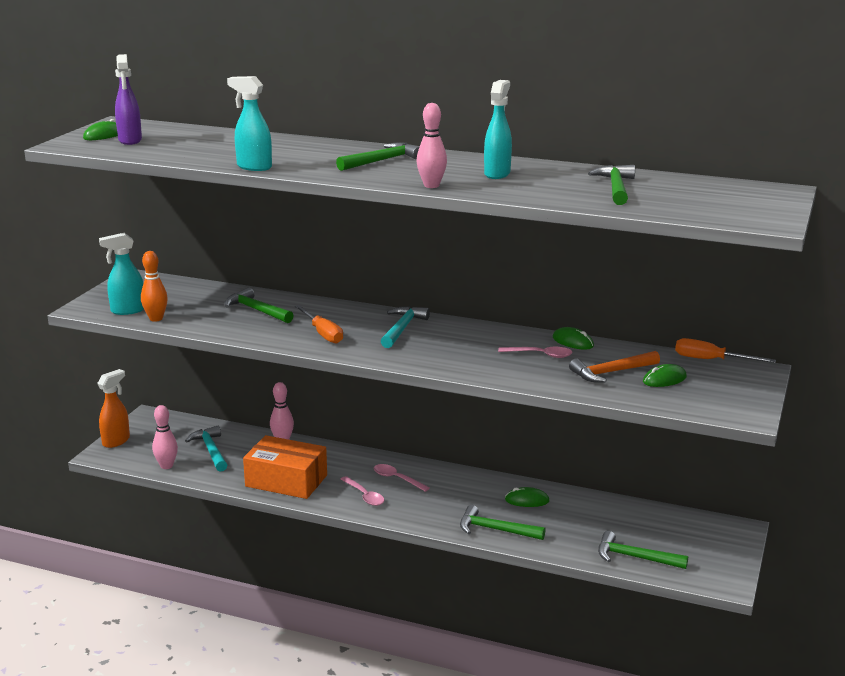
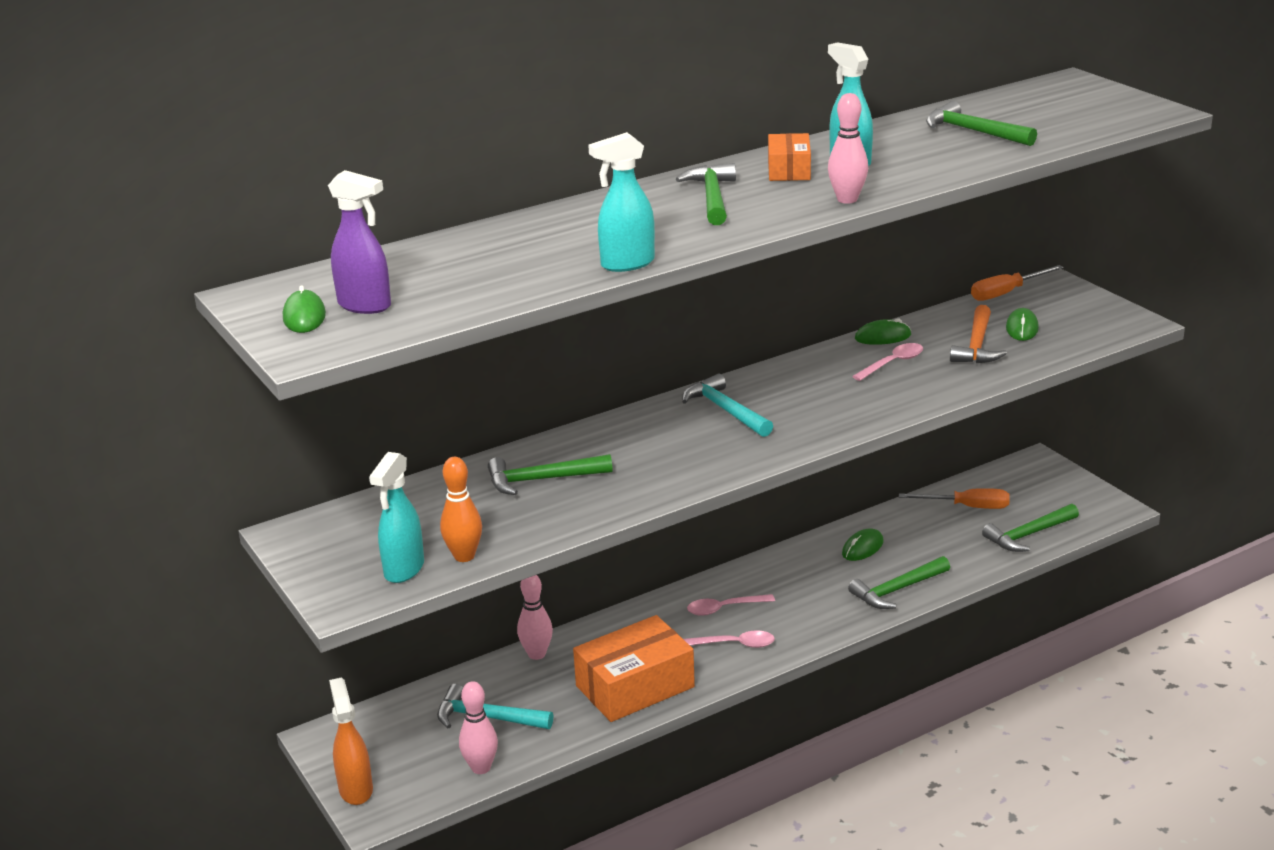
camera: 50 degrees left, 5 degrees up
orange screwdriver [295,305,343,344] -> orange screwdriver moved to [899,488,1010,509]
none -> orange box [768,133,811,181]

